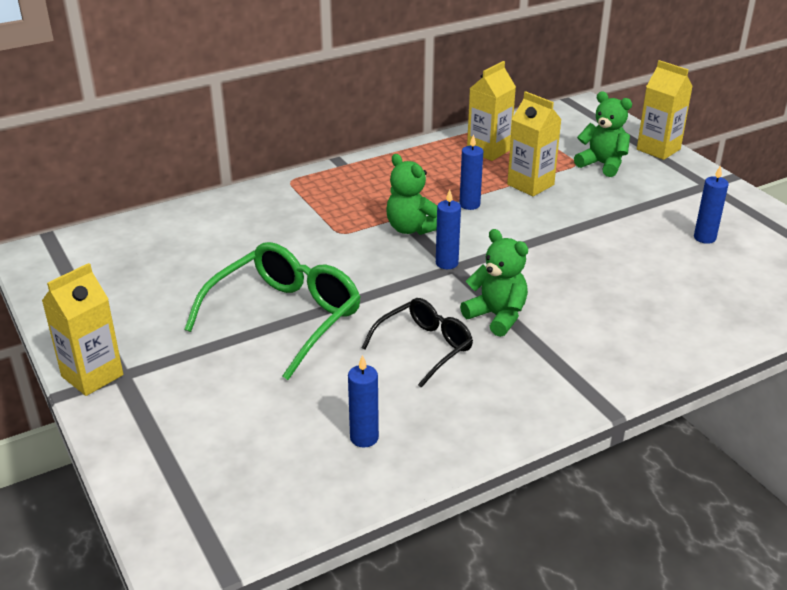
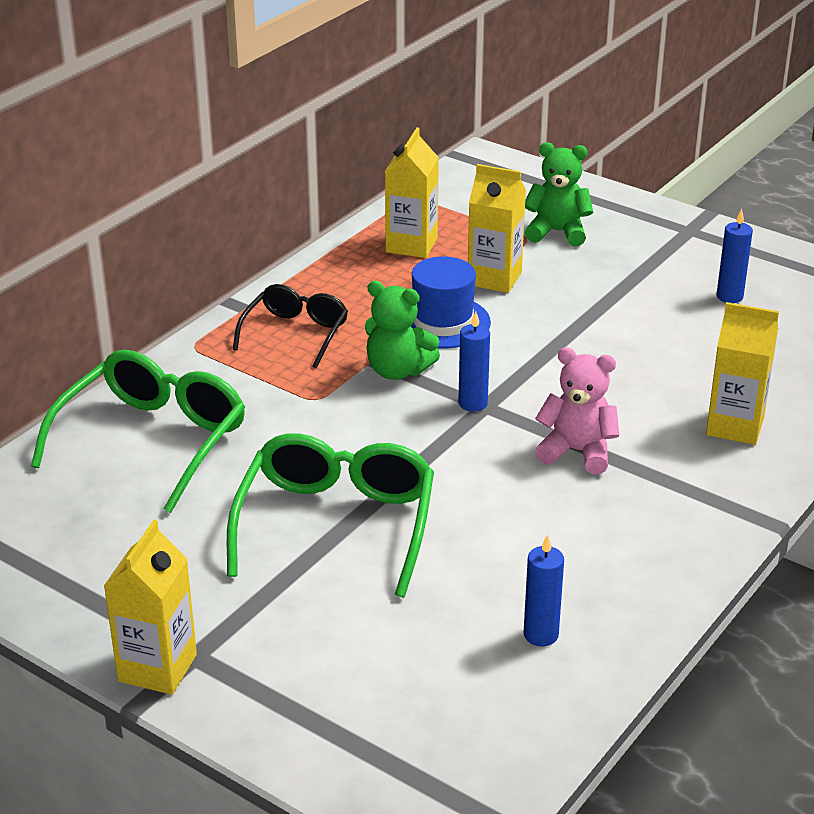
camera: 25 degrees left, 0 degrees up
black glasses [362,298,473,388] -> black glasses moved to [233,284,348,368]
blue candle [459,134,483,210] -> blue hat [411,257,491,348]
green teddy bear [460,229,528,337] -> pink teddy bear [535,347,619,474]
yellow carton [637,60,693,160] -> yellow carton moved to [706,302,779,445]
none -> green glasses [31,350,245,513]

